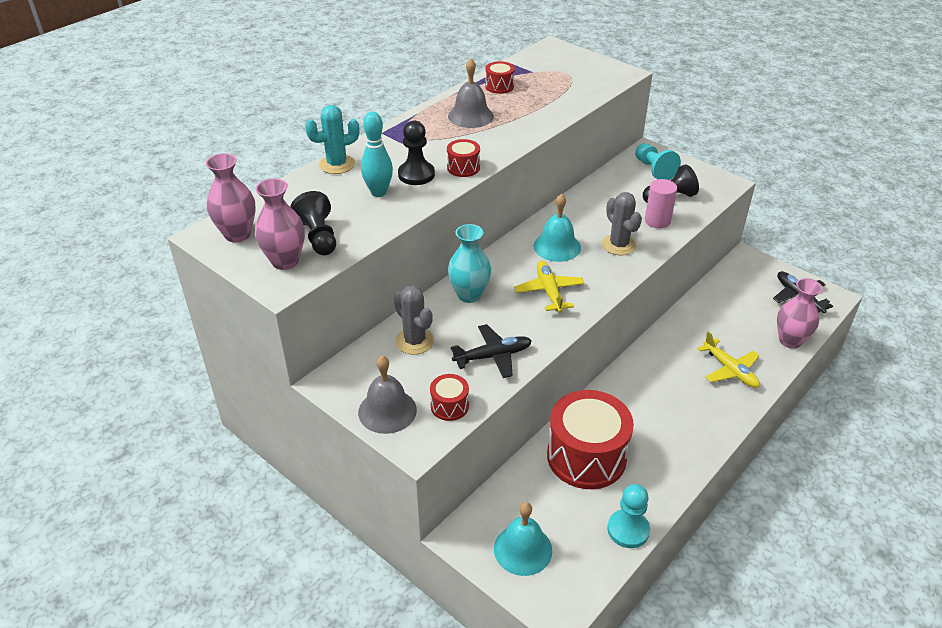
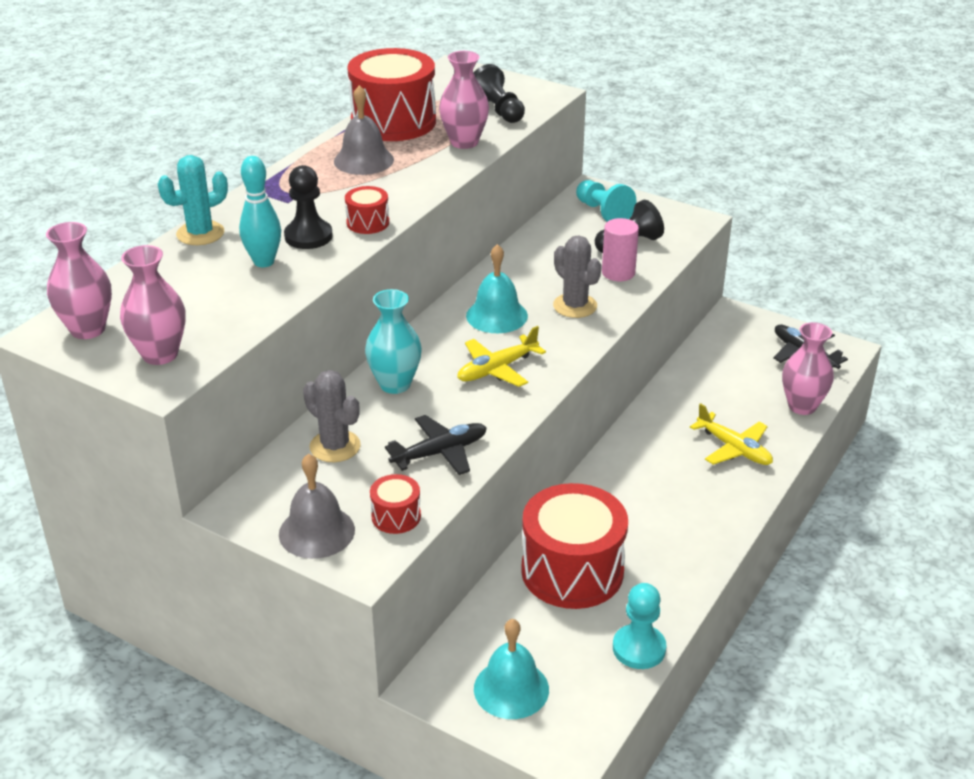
camera: 10 degrees left, 5 degrees down
black pawn [290,191,336,255] -> black pawn moved to [473,64,525,123]
red drum [485,61,515,94] -> red drum [348,48,436,141], size x2.26
yellow plane [514,261,585,313] -> yellow plane turned 105 degrees counterclockwise [457,326,546,387]
none -> pink vase [439,51,489,149]

